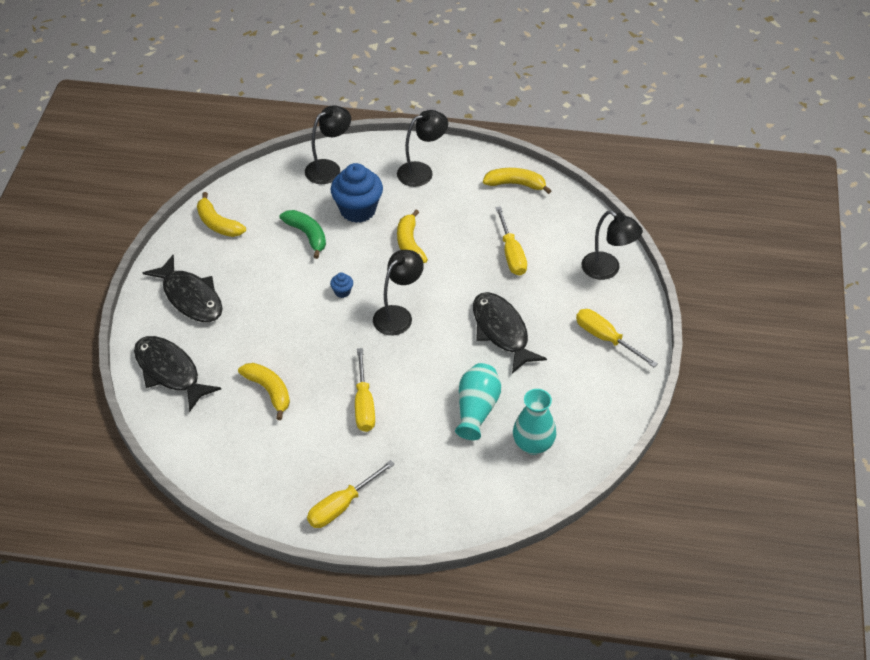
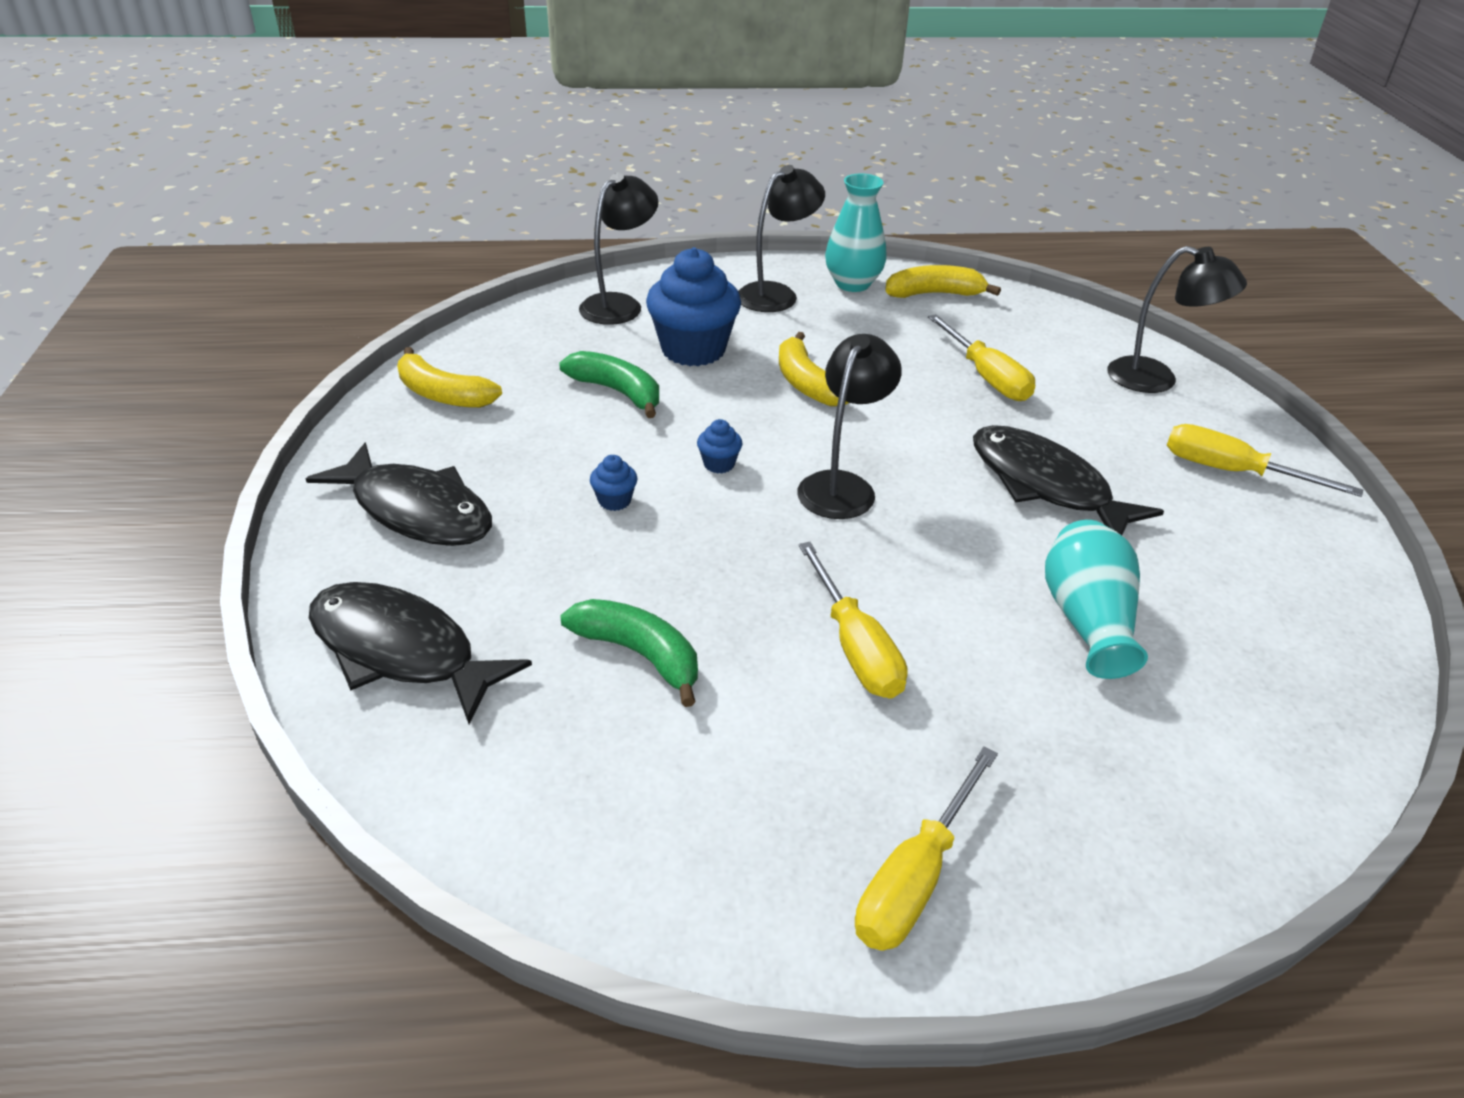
camera: 15 degrees left, 10 degrees down
yellow banana [238,363,290,420] -> green banana [560,599,698,707]
turquoise vase [513,389,556,455] -> turquoise vase moved to [825,174,886,292]
none -> blue cupcake [590,455,637,511]

